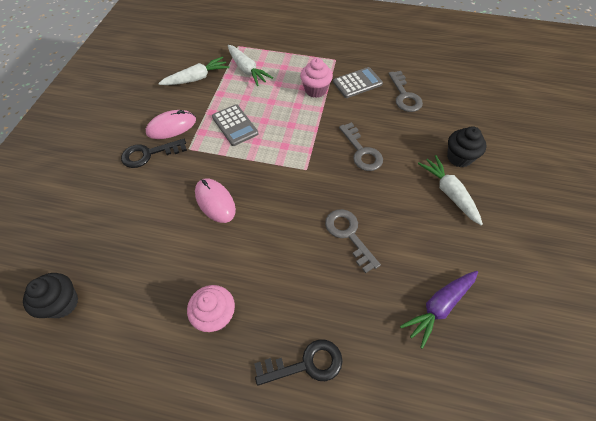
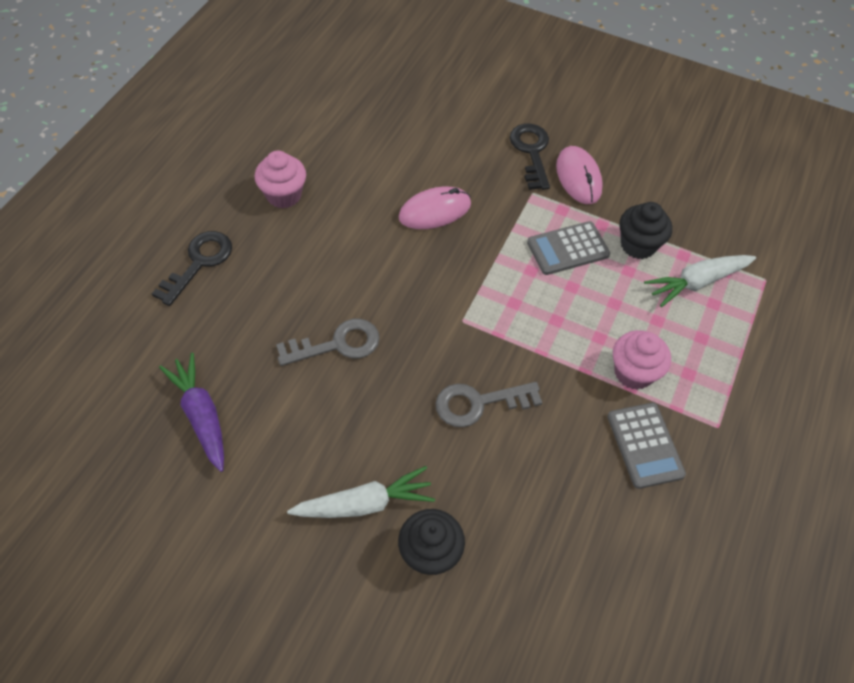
camera: 100 degrees right, 0 degrees up
black cupcake [23,273,78,318] -> black cupcake moved to [619,202,672,259]
white carrot [158,56,230,85] -> none
black key [254,339,342,386] -> black key turned 150 degrees counterclockwise [152,231,232,306]
grey key [388,71,423,112] -> none

